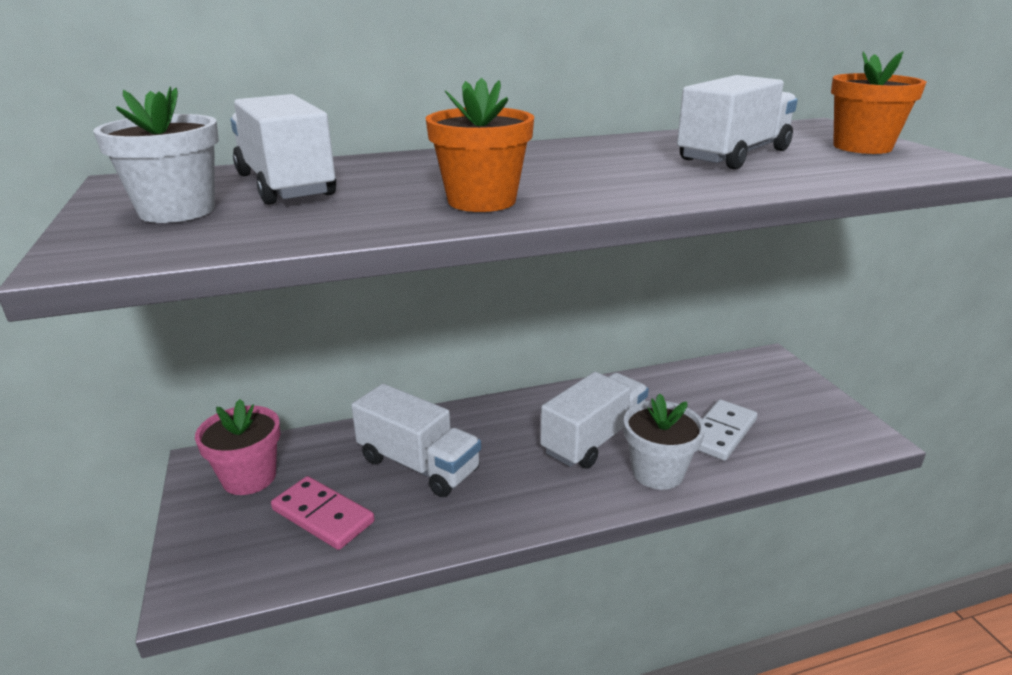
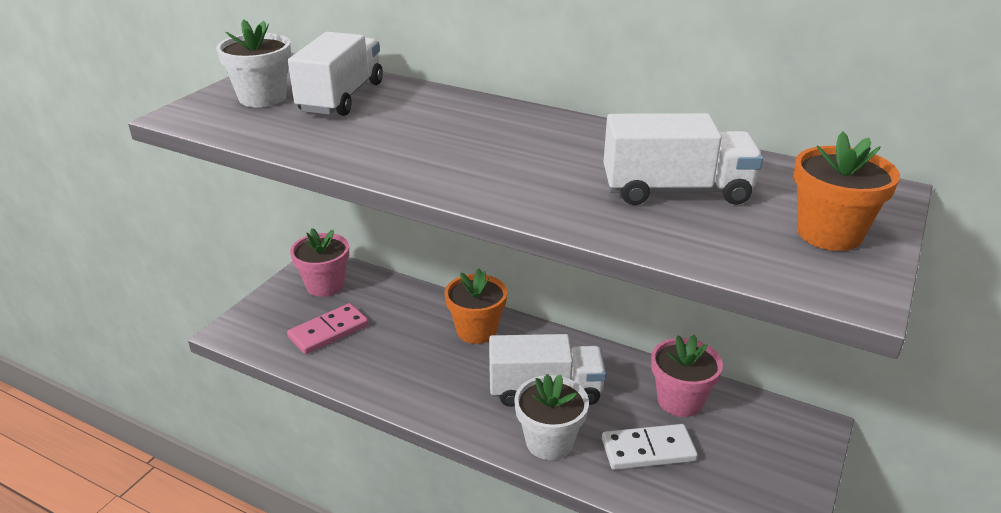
camera: 45 degrees right, 5 degrees up
pink domino [271,476,375,550] -> pink domino turned 60 degrees clockwise [287,303,369,354]
white truck [351,384,481,497] -> none
orange flower pot [426,78,534,212] -> orange flower pot moved to [445,269,507,344]
none -> pink flower pot [651,335,723,417]

